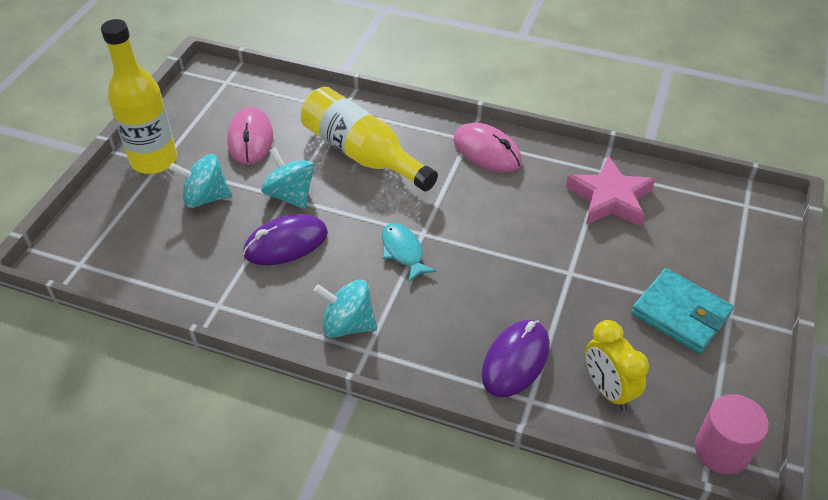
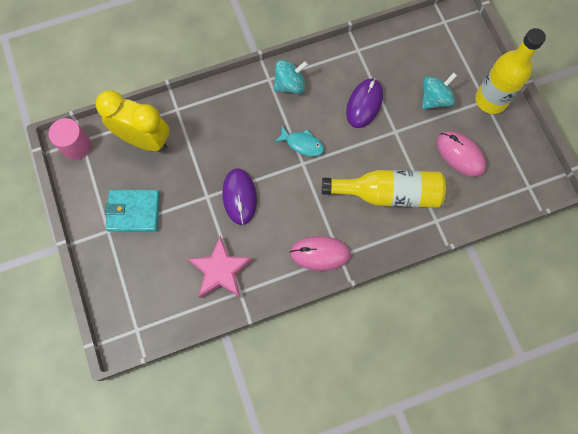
camera: 140 degrees right, 25 degrees up
turquoise spinning top [261,147,314,209] -> none
purple mouse [482,320,550,397] -> purple mouse moved to [222,168,257,225]
yellow clock [585,320,649,410] -> yellow clock [95,90,170,151], size x1.58

